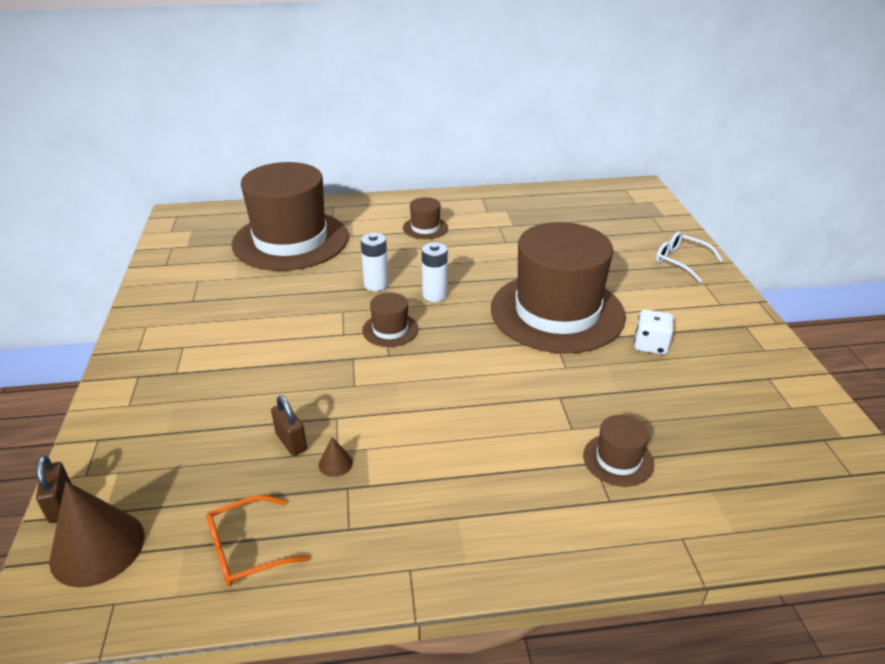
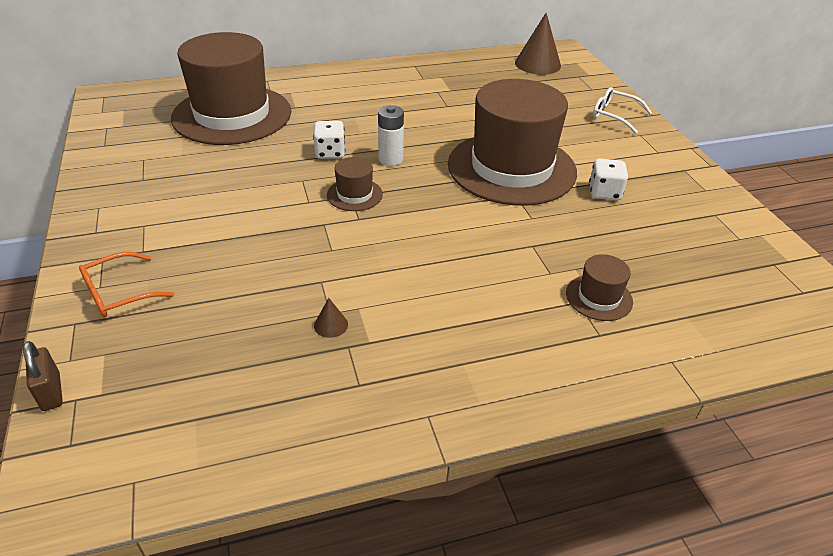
camera: 10 degrees left, 5 degrees up
brown cone [49,481,145,587] -> brown cone moved to [515,13,561,75]
orange glasses [206,495,309,586] -> orange glasses moved to [79,252,174,318]
brown padlock [271,395,307,456] -> none
white battery [361,233,389,291] -> white dice [313,121,345,159]
brown hat [403,197,448,239] -> none

